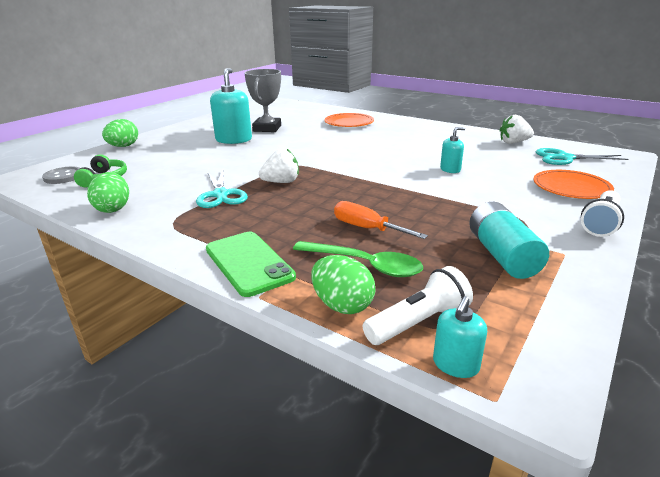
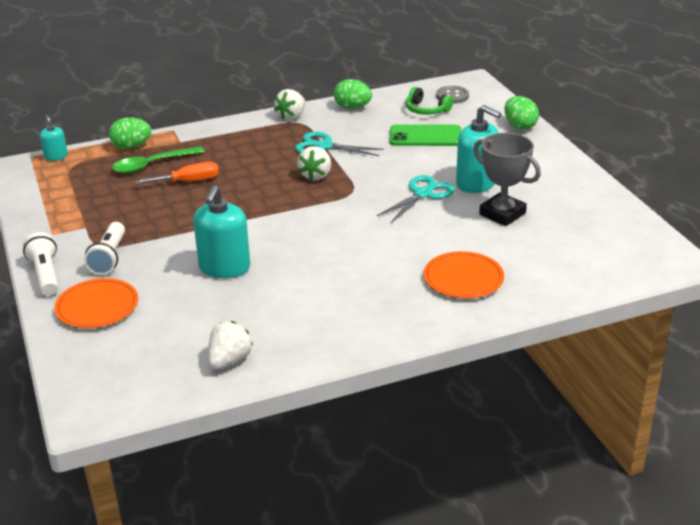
camera: 125 degrees right, 5 degrees up
green phone [206,232,296,297] -> green phone moved to [390,124,462,146]
white flashlight [363,266,473,345] -> white flashlight moved to [84,222,125,275]
turquoise soap dispenser [440,127,465,173] -> turquoise soap dispenser [193,185,250,278], size x1.89
turquoise battery [469,202,549,279] -> none
turquoise scissors [536,148,629,165] -> turquoise scissors moved to [377,175,455,223]
none -> white strawberry [274,89,305,120]

